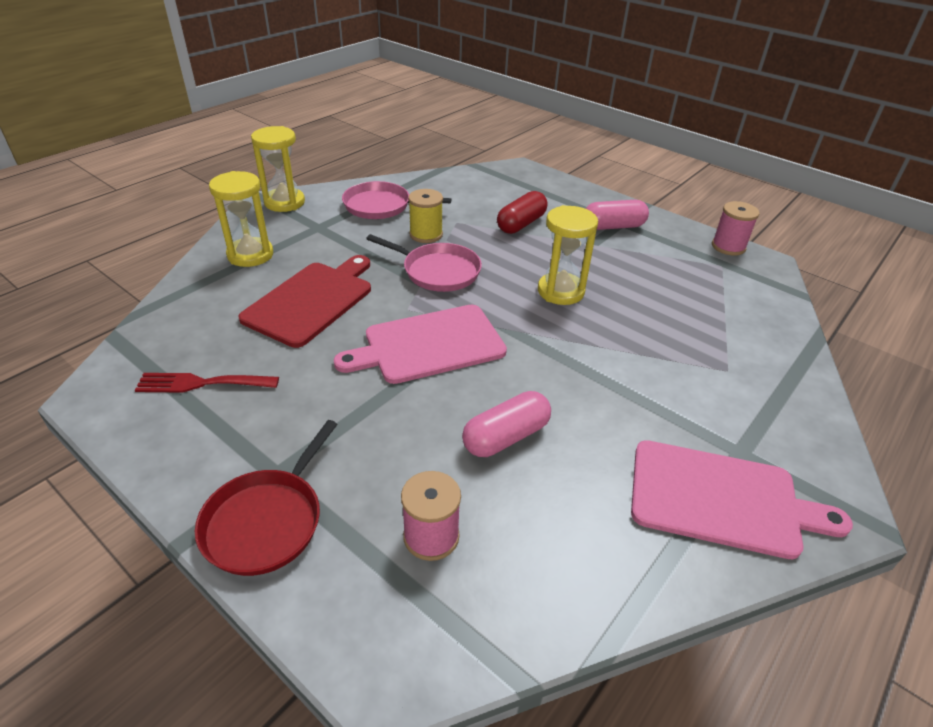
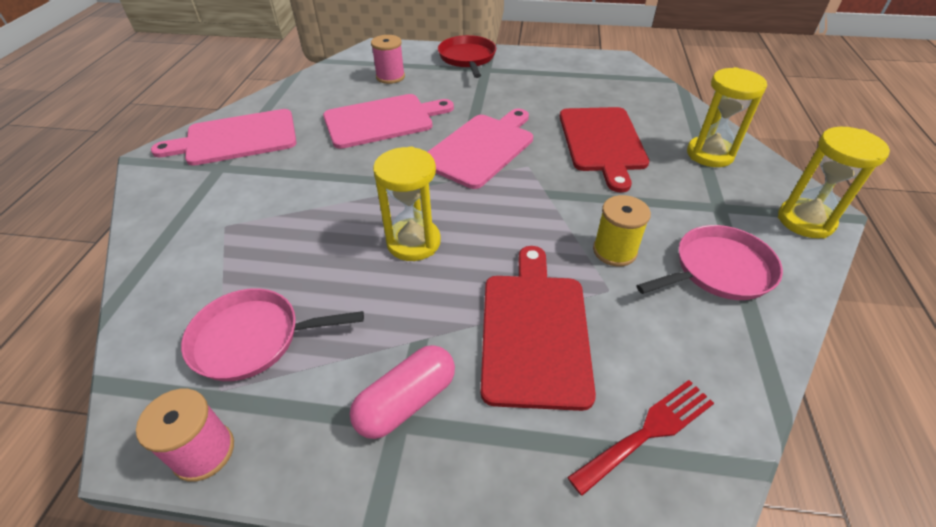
camera: 150 degrees right, 5 degrees up
red fork [135,373,279,393] -> red fork moved to [567,380,714,496]
pink pan [366,234,482,292] -> pink pan moved to [181,288,364,381]
pink capsule [462,391,551,457] -> pink cutting board [323,94,454,149]
red capsule [497,191,547,234] -> red cutting board [481,246,596,411]

